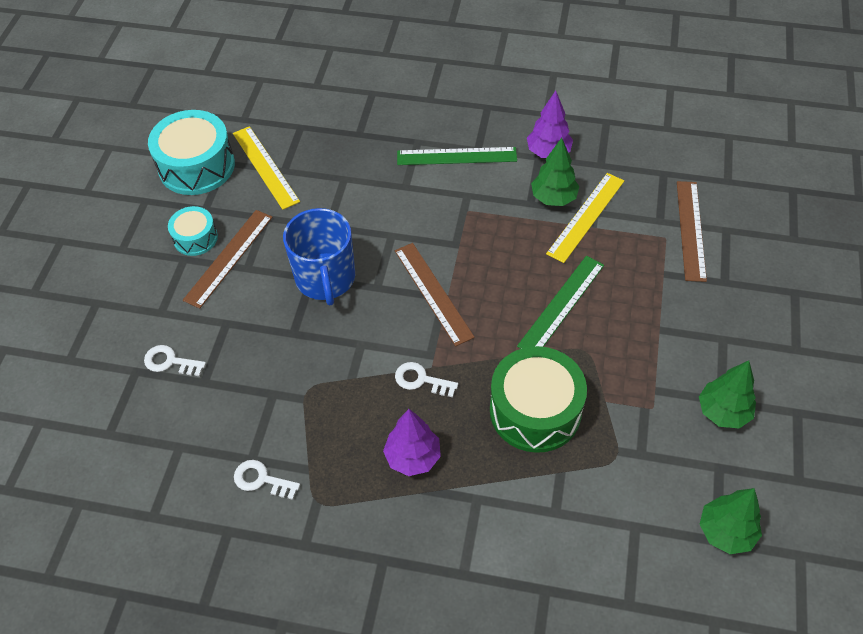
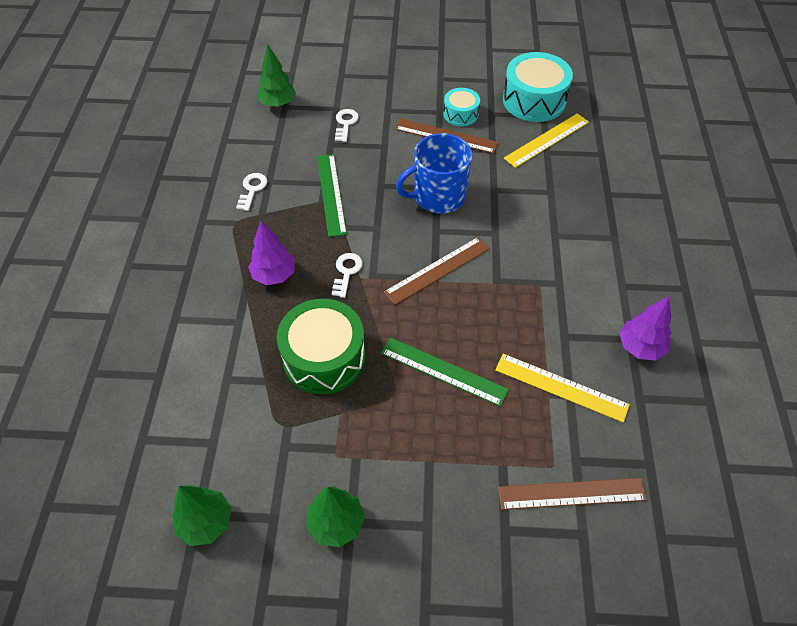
camera: 80 degrees right, 0 degrees up
green ruler [397,147,517,165] -> green ruler moved to [317,154,347,237]
green tree [531,138,580,206] -> green tree moved to [257,44,296,107]

